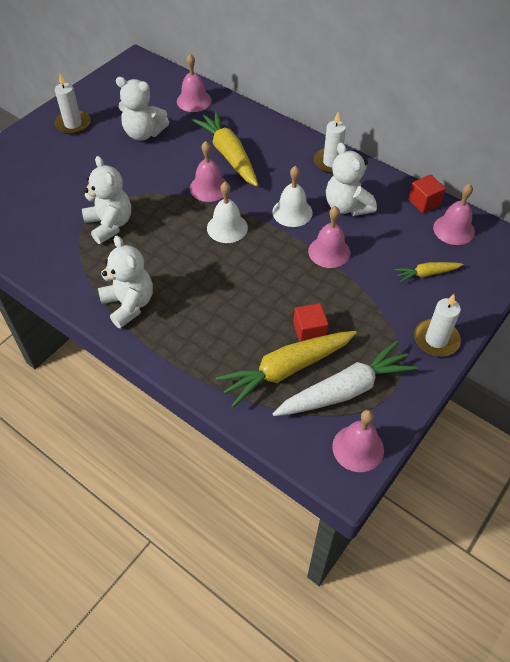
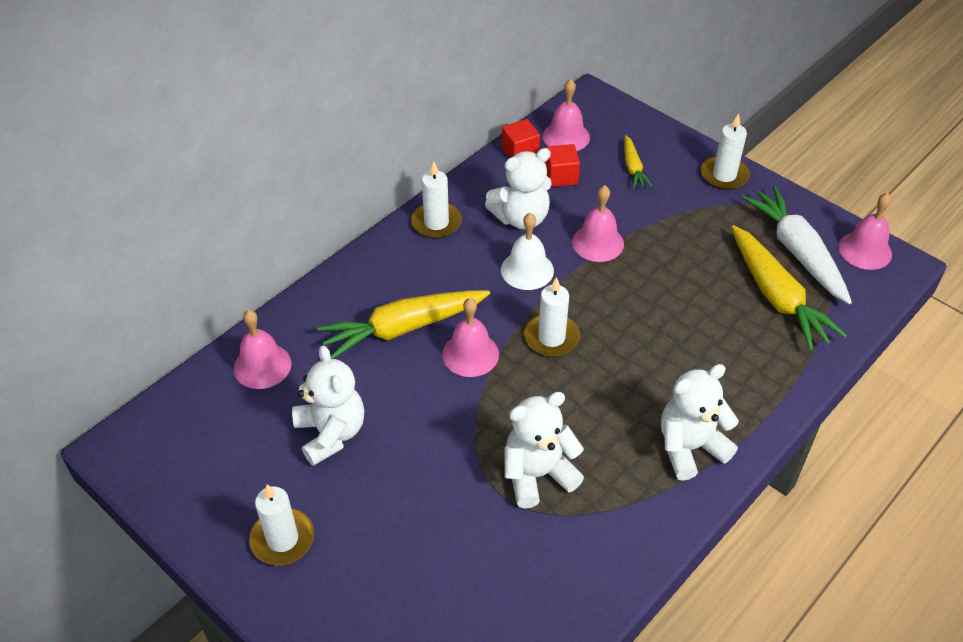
camera: 85 degrees left, 5 degrees down
white teddy bear [116,77,169,141] -> white teddy bear turned 45 degrees counterclockwise [292,346,364,466]
white bell [207,182,248,243] -> white candle [524,277,580,357]
red cube [293,303,329,342] -> red cube moved to [545,144,580,187]

